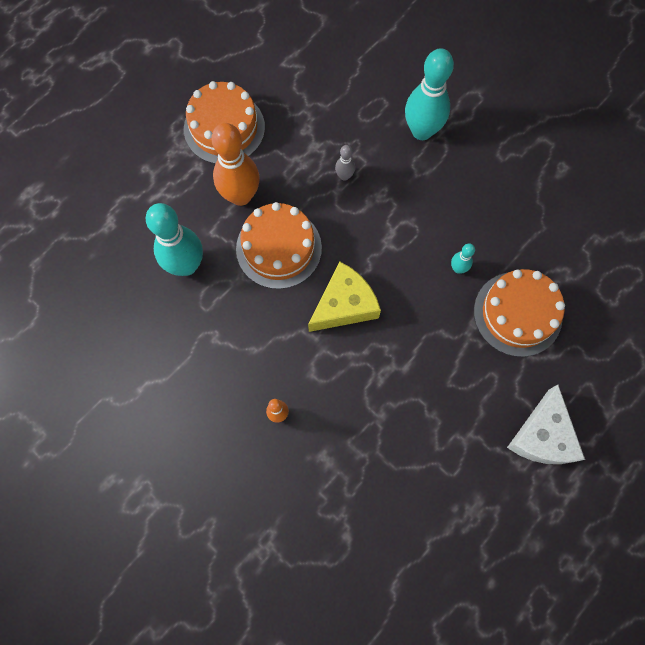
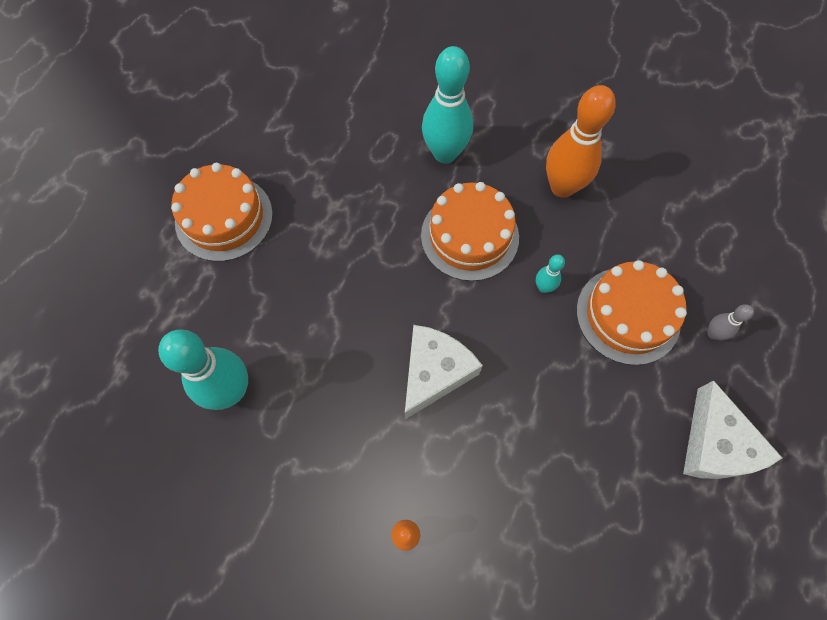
camera: 20 degrees left, 5 degrees down
orange bowling pin [211,123,260,206] -> orange bowling pin moved to [546,85,616,198]
orange cake [236,202,322,289] -> orange cake moved to [421,182,519,281]
yellow cheese [308,262,381,332] -> white cheese [405,325,483,419]
grey bowling pin [335,145,355,181] -> grey bowling pin moved to [707,304,754,340]

